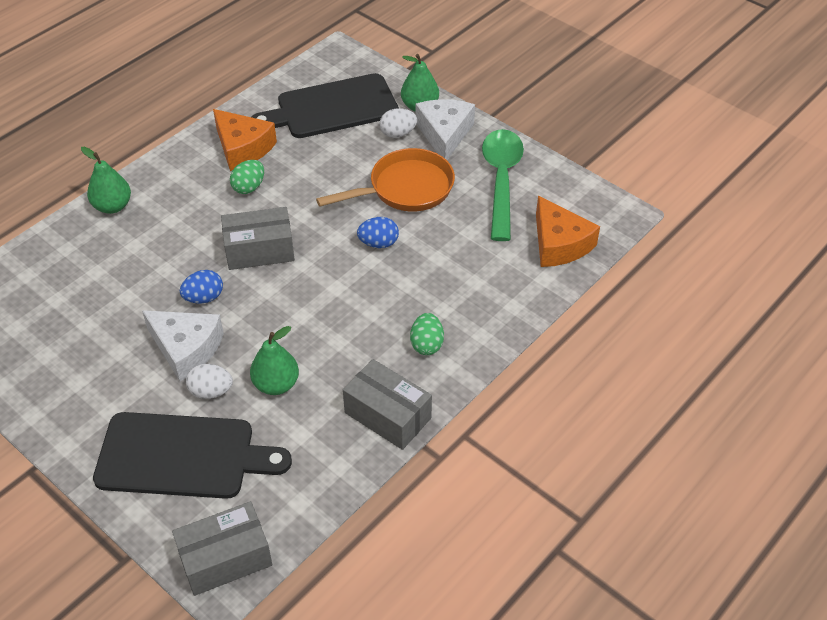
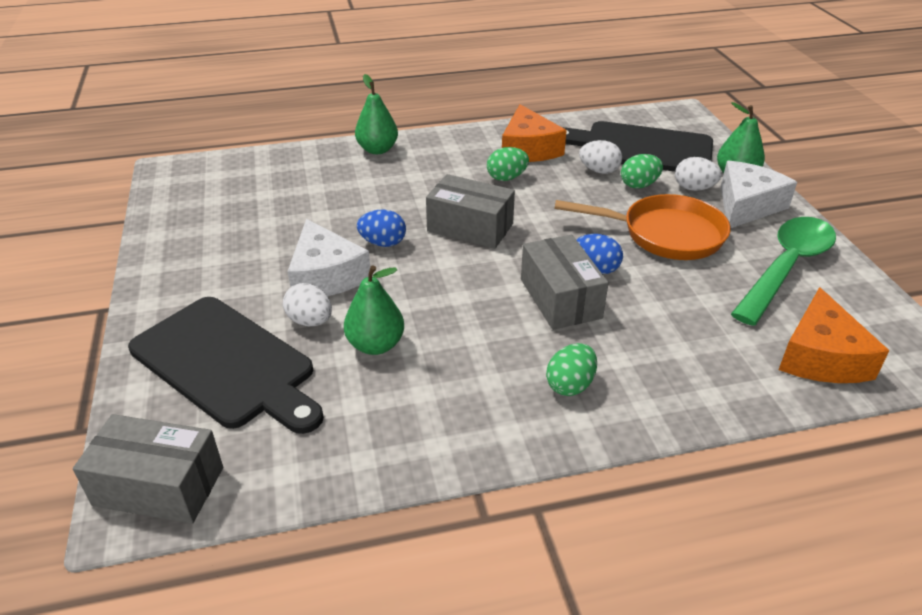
camera: 35 degrees right, 10 degrees down
grey box [343,359,432,450] -> grey box moved to [521,235,609,330]
none -> white egg [579,140,622,174]
none -> green egg [621,154,663,189]

